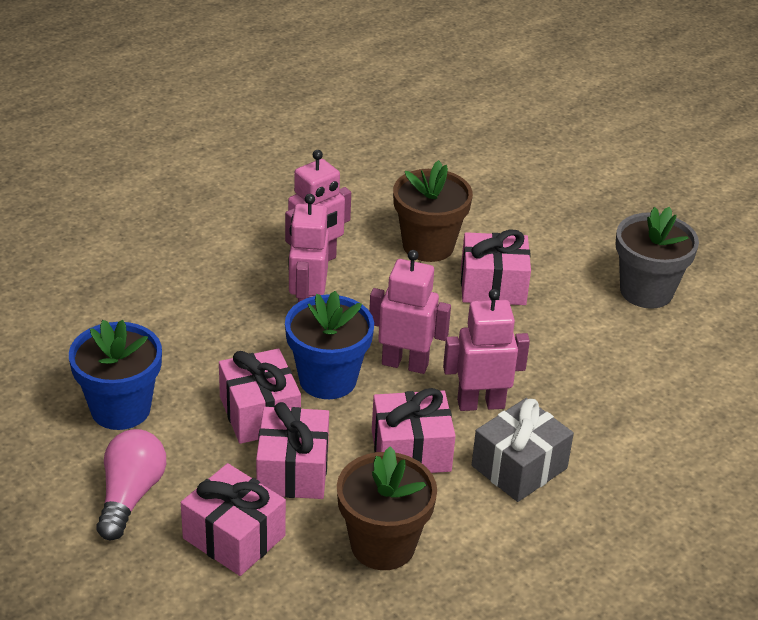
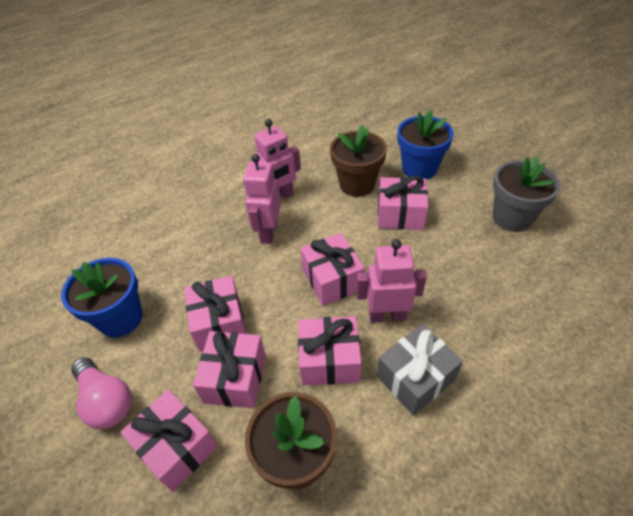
camera: 10 degrees right, 10 degrees up
pink light bulb [96,429,166,540] -> pink light bulb turned 120 degrees clockwise [71,357,132,429]
blue flower pot [285,291,374,399] -> blue flower pot moved to [397,110,454,180]
pink robot [369,250,451,374] -> pink gift [300,233,365,306]

